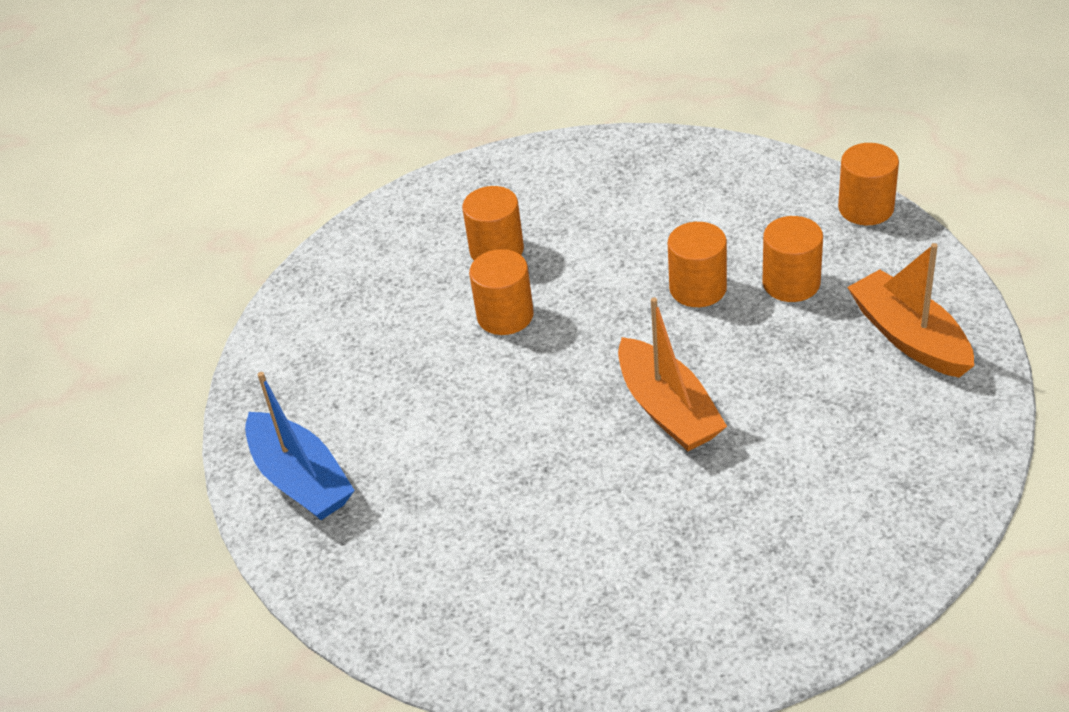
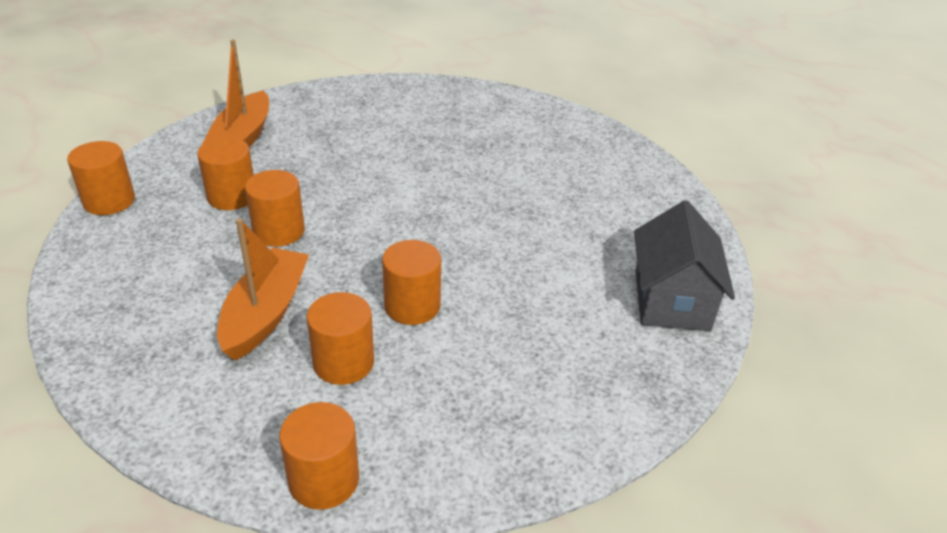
camera: 145 degrees left, 5 degrees down
blue boat [245,372,355,520] -> grey house [634,200,735,331]
orange boat [618,297,727,451] -> orange boat moved to [217,218,309,361]
none -> orange cylinder [279,402,359,510]

